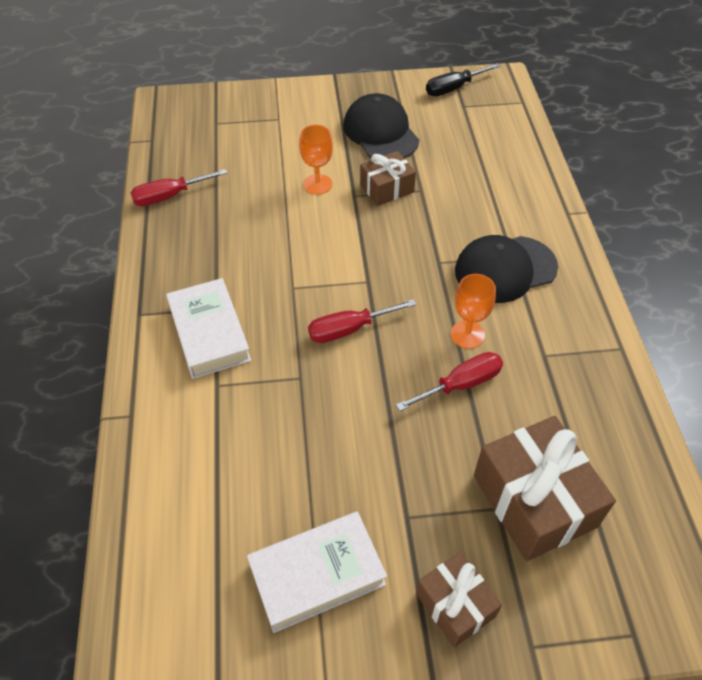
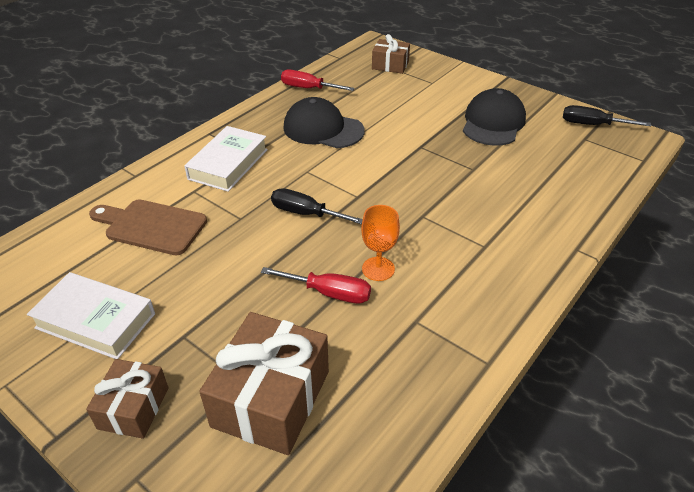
camera: 45 degrees right, 10 degrees down
orange goblet [299,124,333,195] -> none
red screwdriver [308,299,416,343] -> black screwdriver [271,188,363,224]
brown gift [360,151,416,206] -> brown gift moved to [372,34,410,74]
black cap [455,235,558,303] -> black cap moved to [283,97,365,148]
none -> brown cutting board [89,200,207,255]

